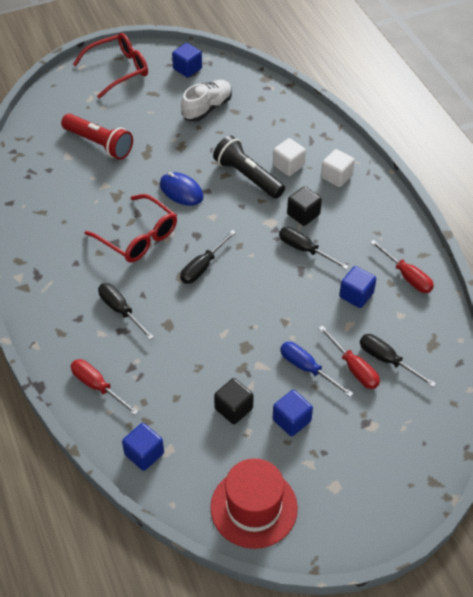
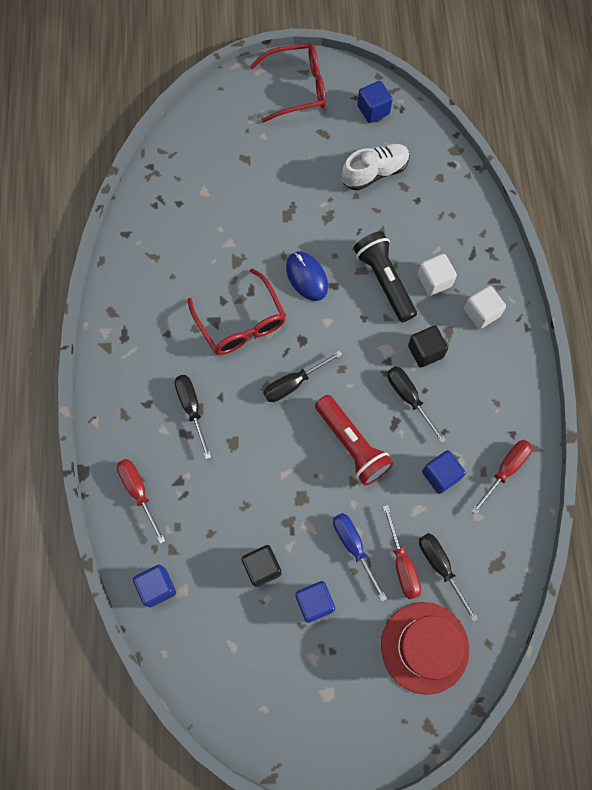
camera: 20 degrees right, 20 degrees up
red flashlight [61,114,133,160] -> red flashlight moved to [315,395,394,486]
red hat [210,458,298,549] -> red hat moved to [381,602,469,695]
red screwdriver [370,240,434,293] -> red screwdriver turned 120 degrees counterclockwise [471,440,532,515]

